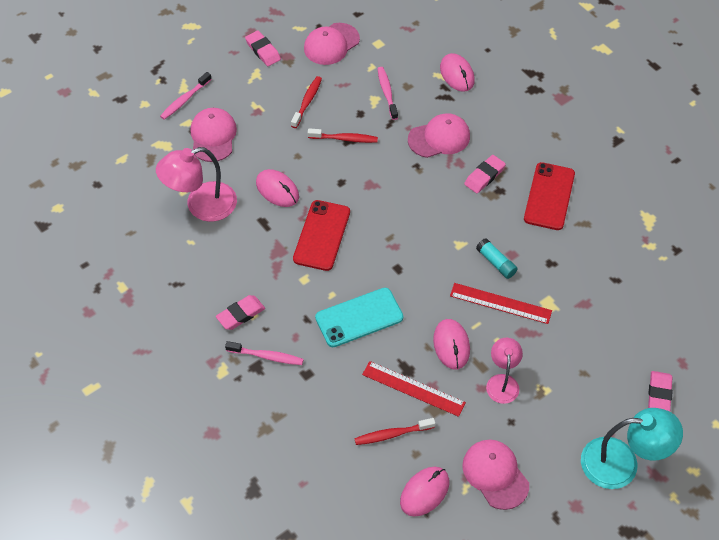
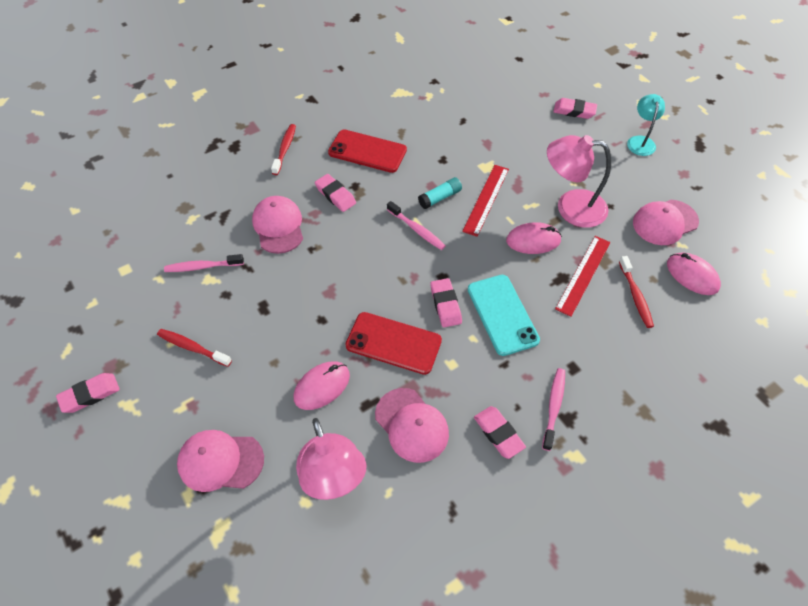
camera: 85 degrees left, 0 degrees up
pink toothbrush [160,72,212,120] -> pink toothbrush moved to [387,201,446,250]
pink cap [304,23,360,65] -> pink cap moved to [375,388,449,463]
red toothbrush [308,128,378,143] -> red toothbrush moved to [271,124,296,175]
pink mouse [440,53,475,92] -> none
pink lamp [486,338,523,404] -> pink lamp [547,135,611,228], size x1.65
turquoise lamp [581,408,683,489] -> turquoise lamp [627,94,665,156], size x0.61
none -> pink eraser [430,278,462,327]

